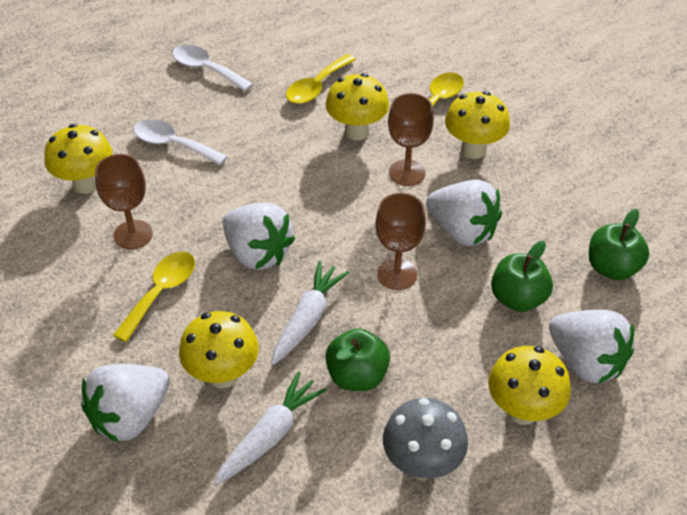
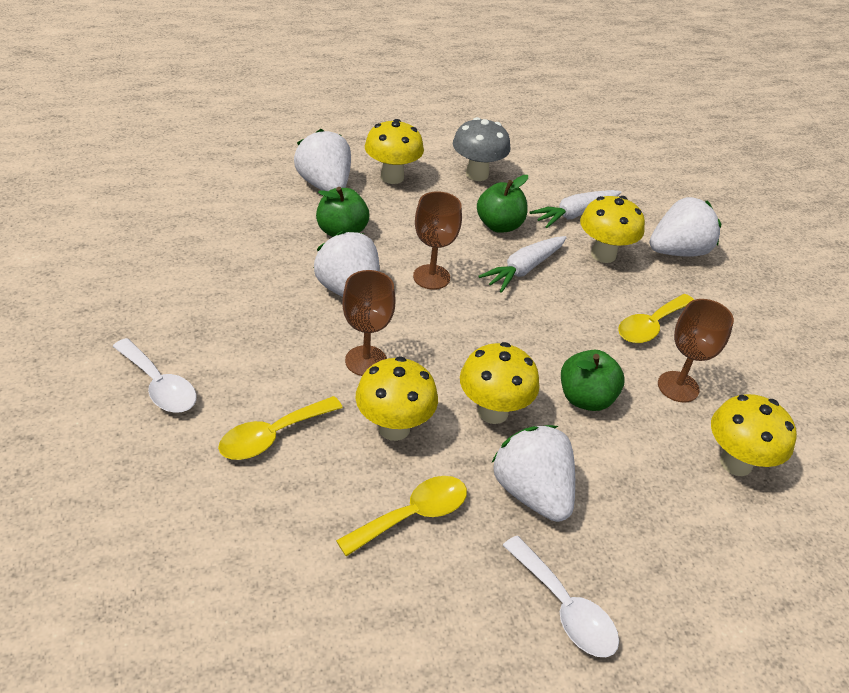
camera: 165 degrees left, 5 degrees down
white spoon [134,119,227,165] -> white spoon moved to [113,338,197,413]
white strawberry [223,202,295,270] -> white strawberry moved to [491,425,575,522]
yellow mushroom [445,91,510,159] -> yellow mushroom moved to [460,342,540,424]
green apple [589,209,649,280] -> green apple moved to [561,350,625,411]

